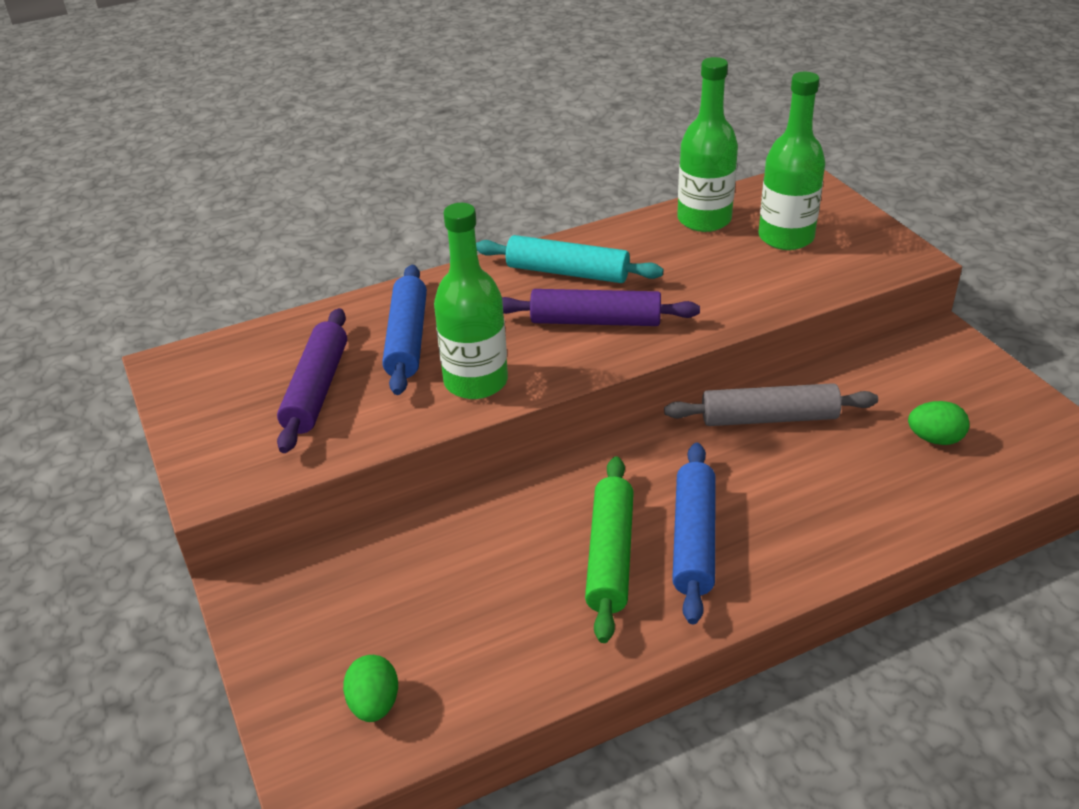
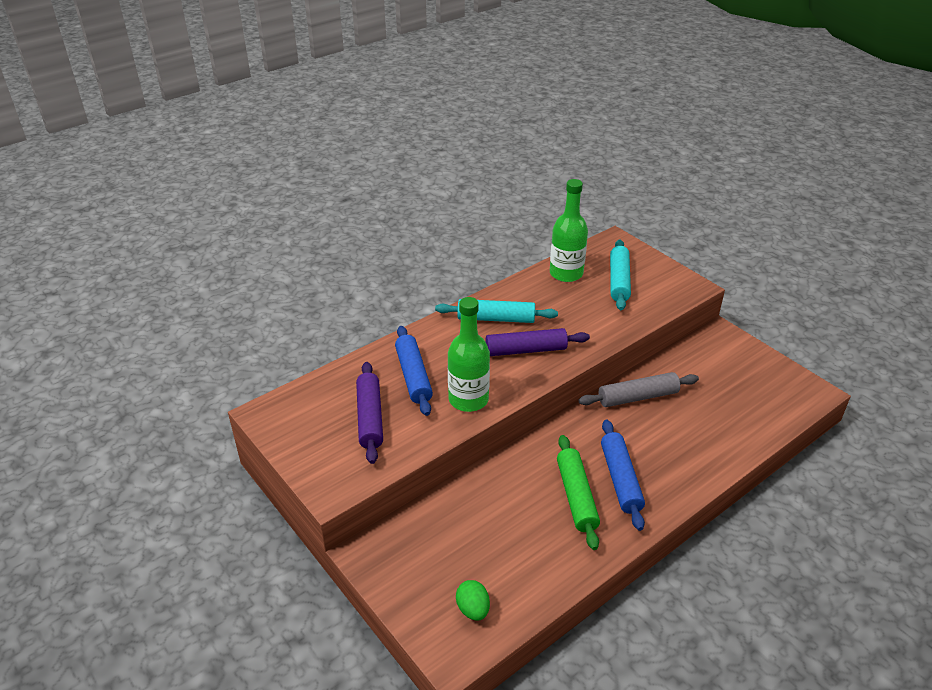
camera: 15 degrees left, 0 degrees up
green bottle [758,72,825,250] -> turquoise rolling pin [610,240,631,310]
green egg [908,401,970,445] -> none

